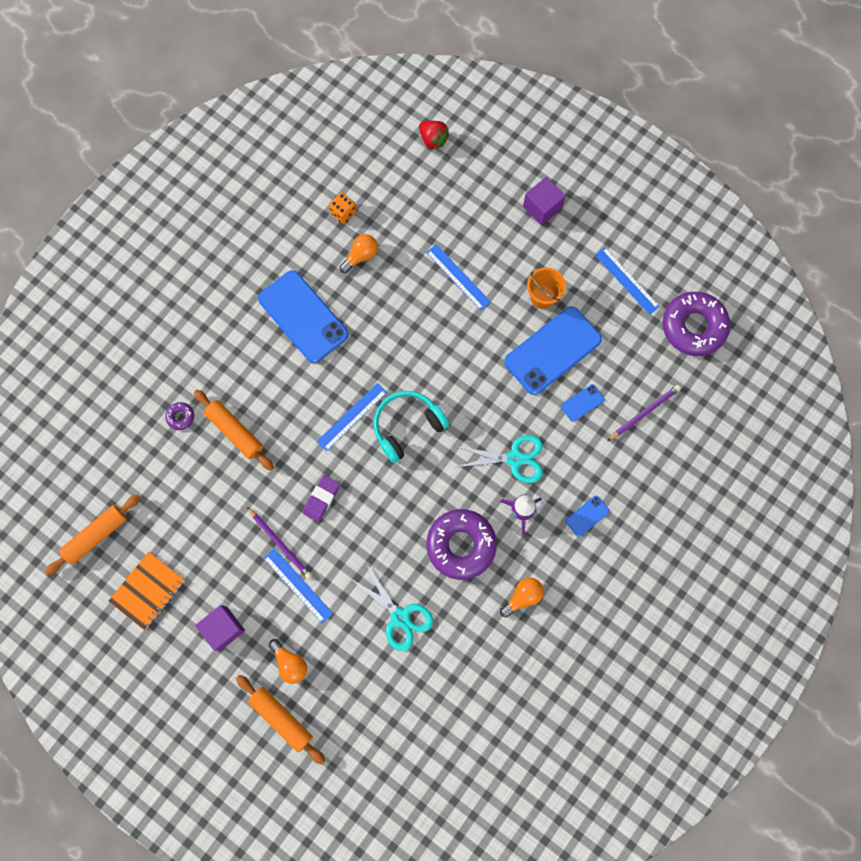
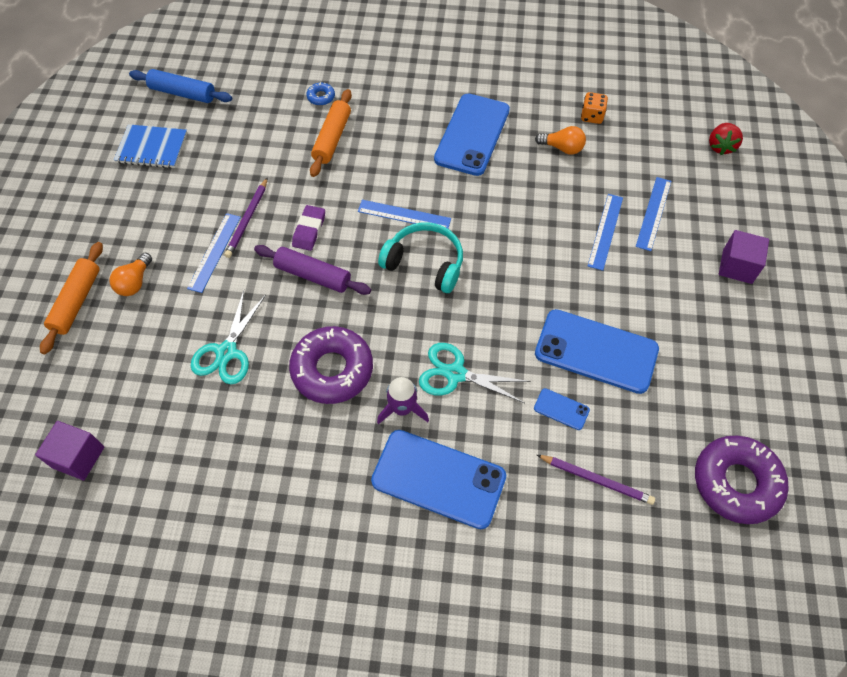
camera: 60 degrees right, 15 degrees down
orange rolling pin [45,494,141,575] -> blue rolling pin [129,69,232,103]
orange notebook [109,552,185,630] -> blue notebook [114,124,187,168]
purple donut [165,402,194,430] -> blue donut [306,82,335,106]
purple cube [195,605,245,651] -> purple cube moved to [35,421,104,481]
purple eraser [303,475,340,522] -> purple eraser turned 75 degrees counterclockwise [292,205,325,251]
turquoise scissors [456,435,543,483] -> turquoise scissors turned 135 degrees clockwise [419,343,531,403]
orange light bulb [500,578,544,618] -> none
orange bucket [527,267,566,309] -> none
blue phone [566,496,610,537] -> blue phone [371,430,506,529], size x2.32
blue ruler [595,247,660,315] -> blue ruler moved to [636,177,671,251]
none -> purple rolling pin [254,245,371,295]

